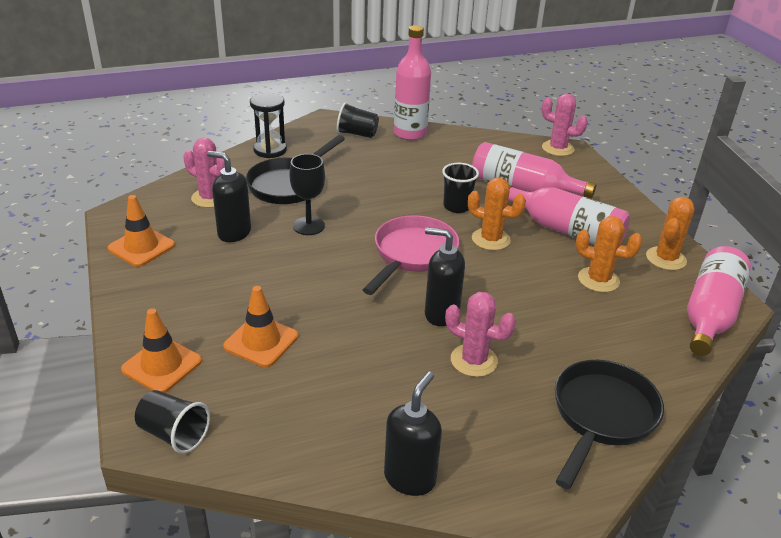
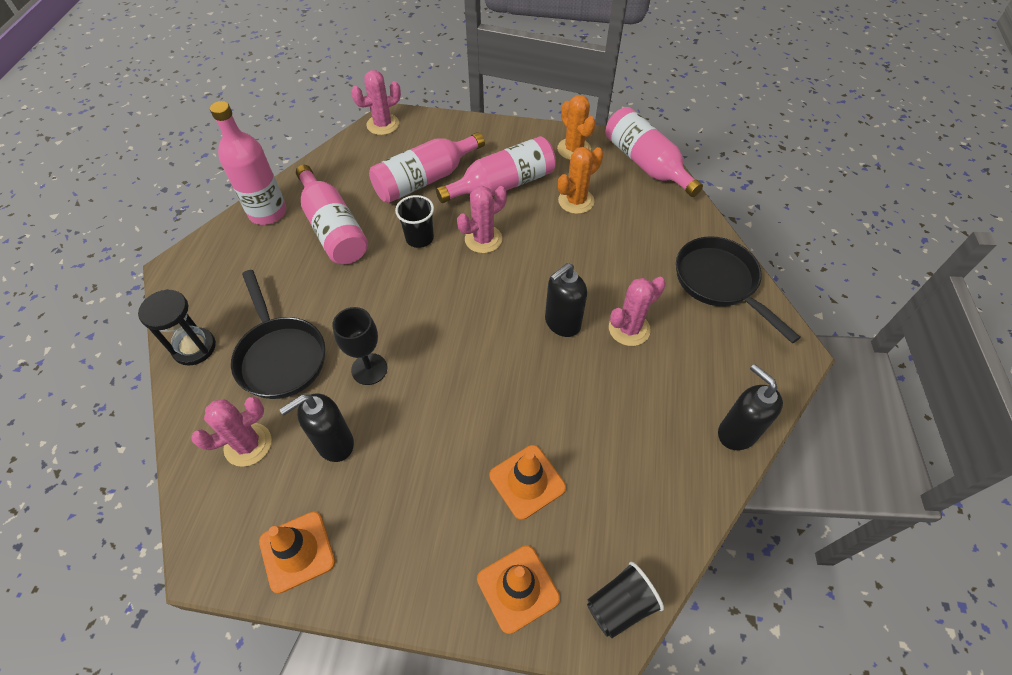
camera: 60 degrees left, 20 degrees up
black cup [337,102,379,138] -> none
pink pan [363,215,460,295] -> none
orange cactus [468,178,526,250] -> pink cactus [457,186,507,253]
none -> pink bottle [296,165,368,265]

